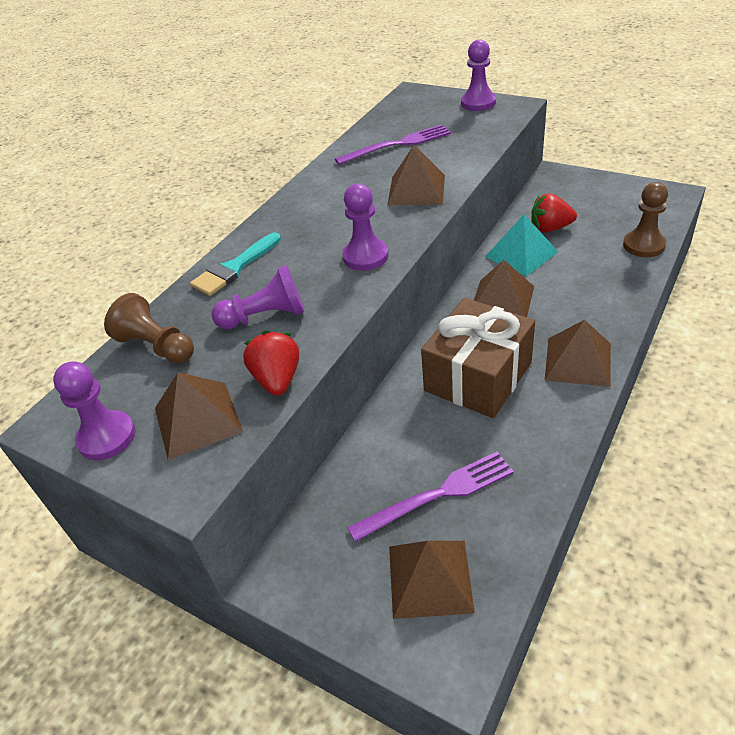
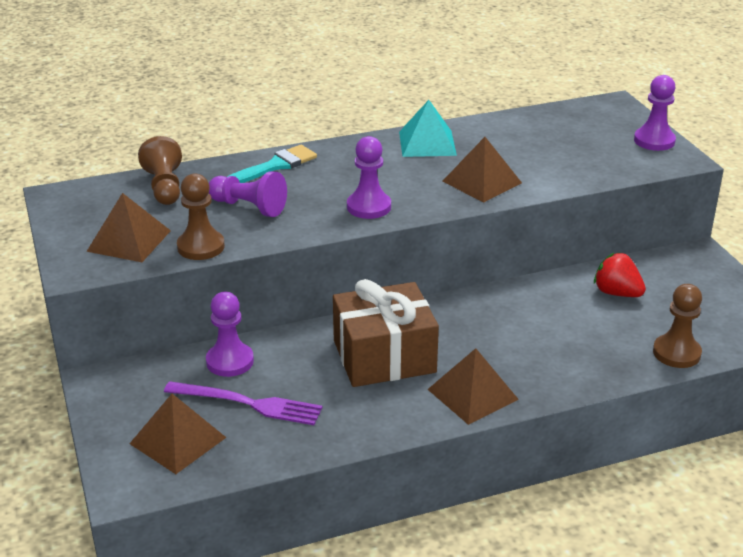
camera: 35 degrees right, 10 degrees down
purple pawn [53,361,135,460] -> purple pawn moved to [206,292,254,377]
turquoise brush [190,232,281,296] -> turquoise brush turned 150 degrees clockwise [227,145,317,183]
red strawberry [243,331,299,396] -> brown pawn [177,173,225,260]
purple fork [335,125,451,165] -> none
brown pyramid [474,260,534,317] -> none
turquoise pyramid [485,215,558,276] -> turquoise pyramid moved to [399,100,457,157]

